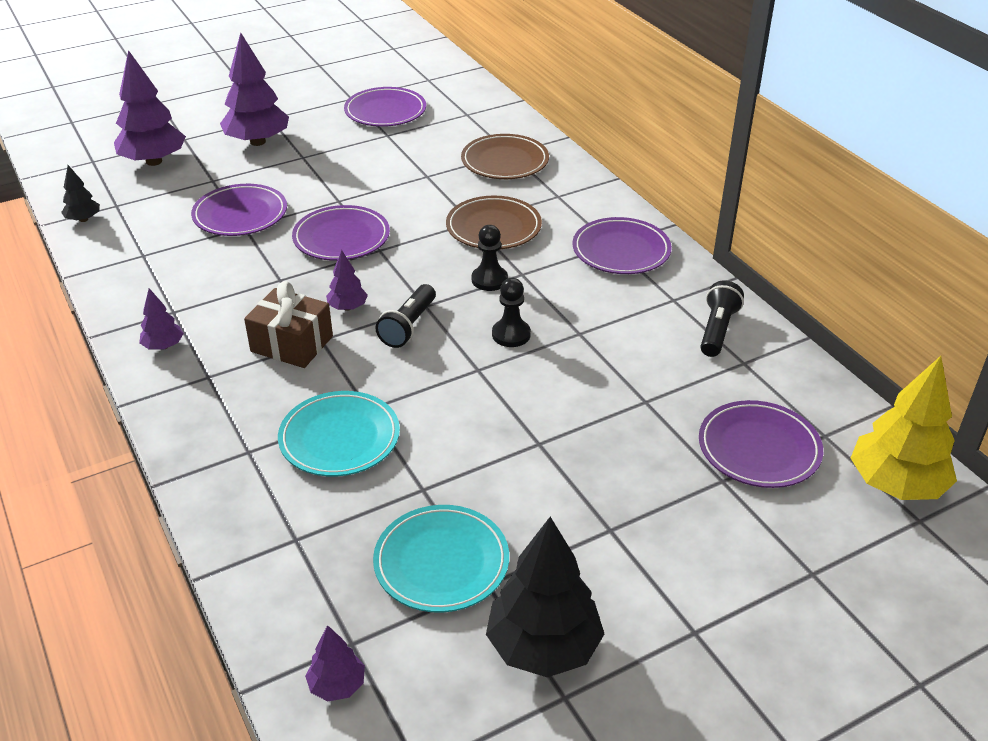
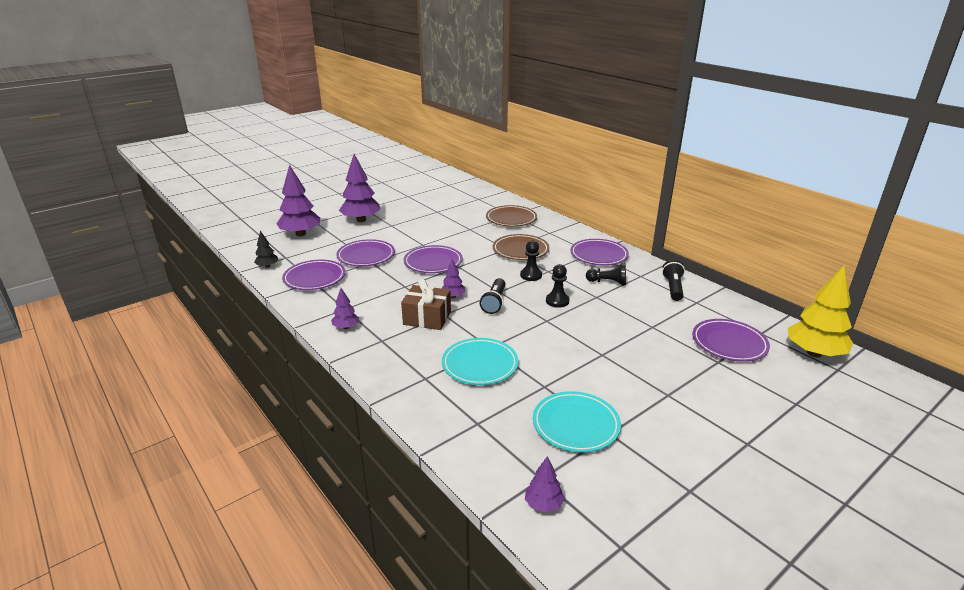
camera: 10 degrees left, 10 degrees down
purple plate [344,87,426,127] -> purple plate moved to [282,260,346,290]
black tree [486,517,604,677] -> none
none -> black pawn [586,263,626,286]

